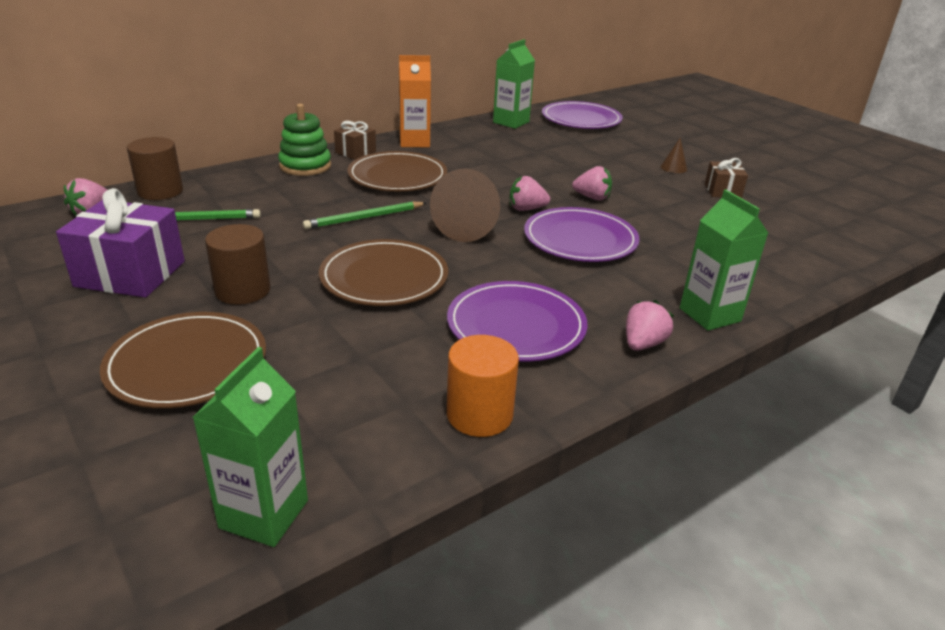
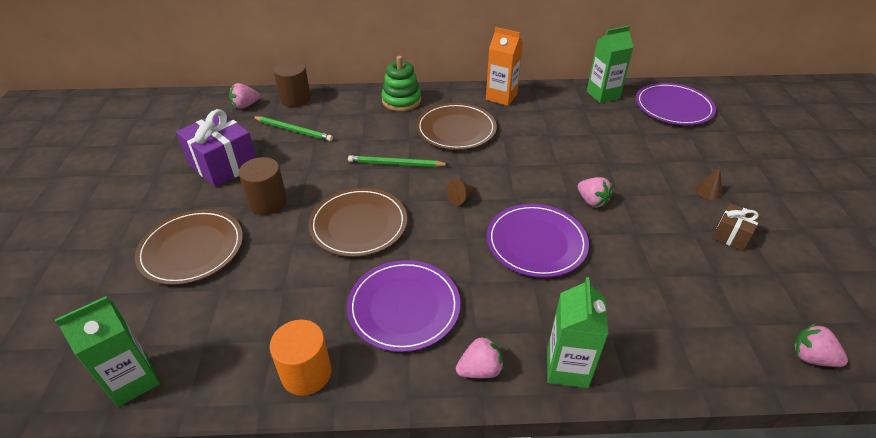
camera: 35 degrees right, 10 degrees up
brown gift [334,121,376,160] -> none
brown cone [430,168,500,242] -> brown cone [447,179,477,205], size x0.46
pink strawberry [510,176,550,211] -> pink strawberry moved to [793,323,848,367]

